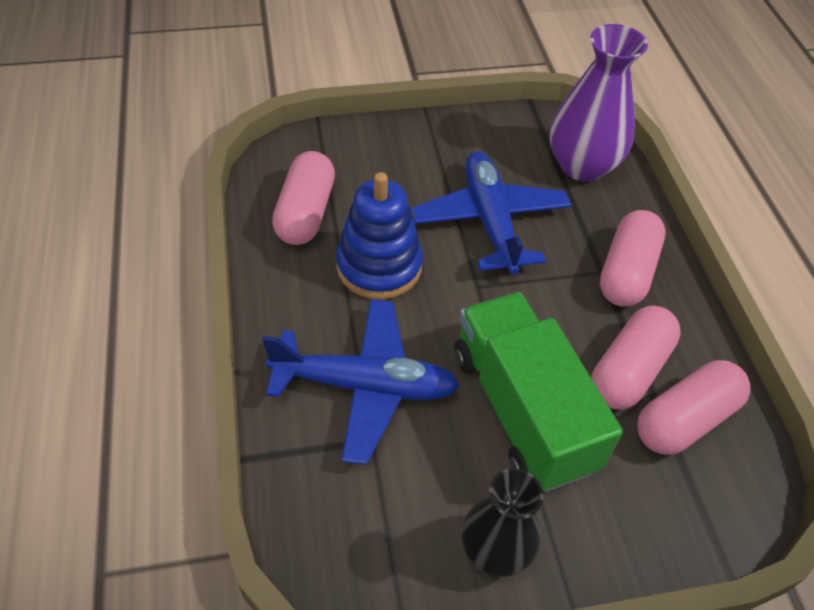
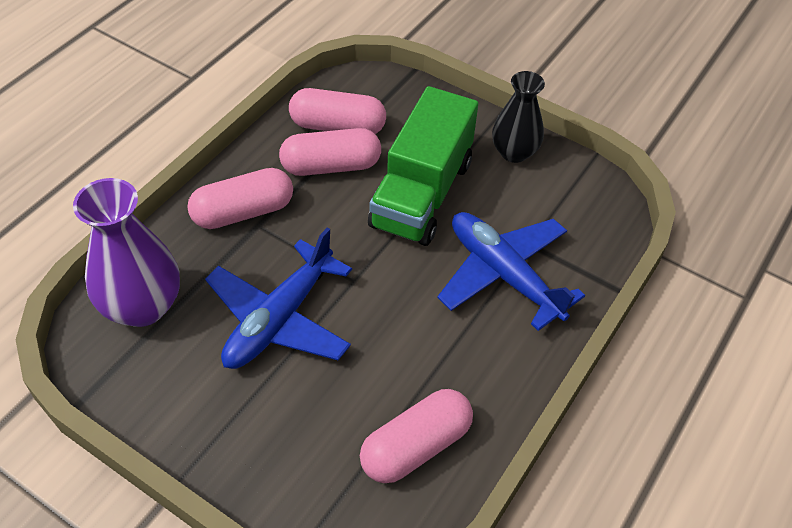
camera: 135 degrees left, 0 degrees up
blue stacking toy [336,172,423,300] -> none

